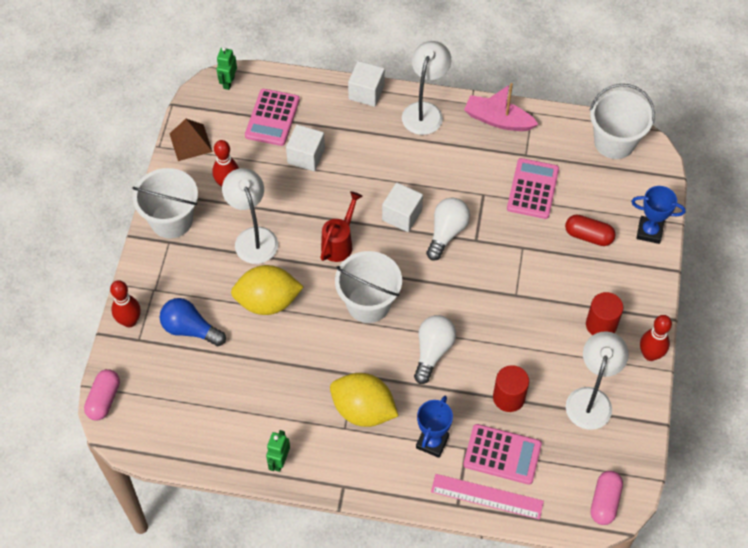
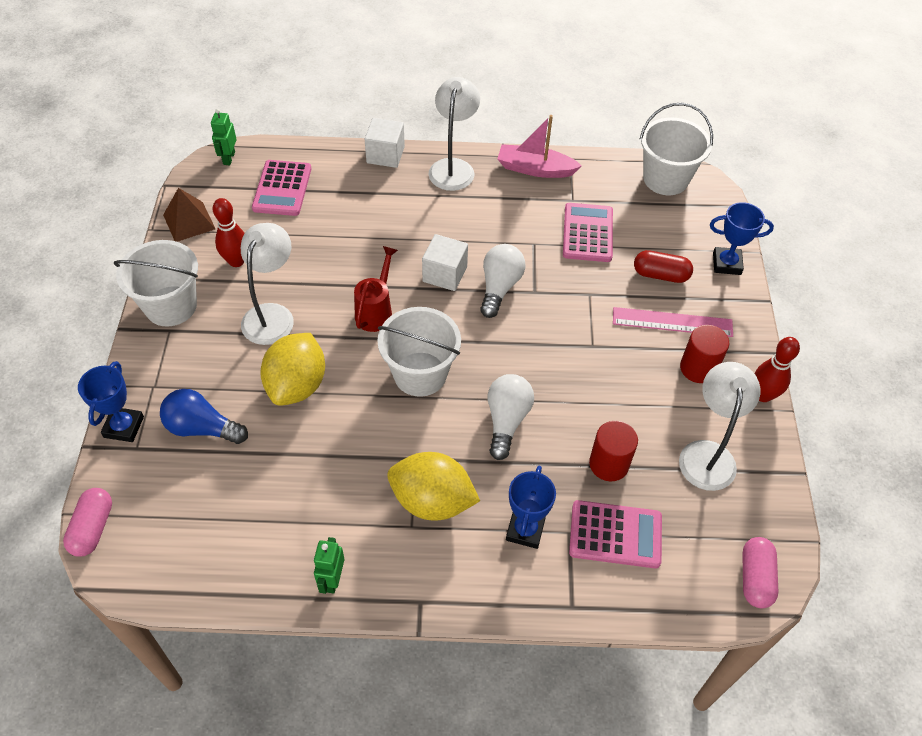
camera: 10 degrees left, 5 degrees down
red bowling pin [110,280,141,327] -> blue trophy [78,361,144,442]
white lamp [222,168,278,264] -> white lamp turned 45 degrees clockwise [241,223,294,345]
yellow lemon [231,265,303,315] -> yellow lemon turned 60 degrees counterclockwise [260,333,325,406]
white cube [286,125,325,171] -> none
pink ruler [431,474,544,520] -> pink ruler moved to [613,307,733,337]

